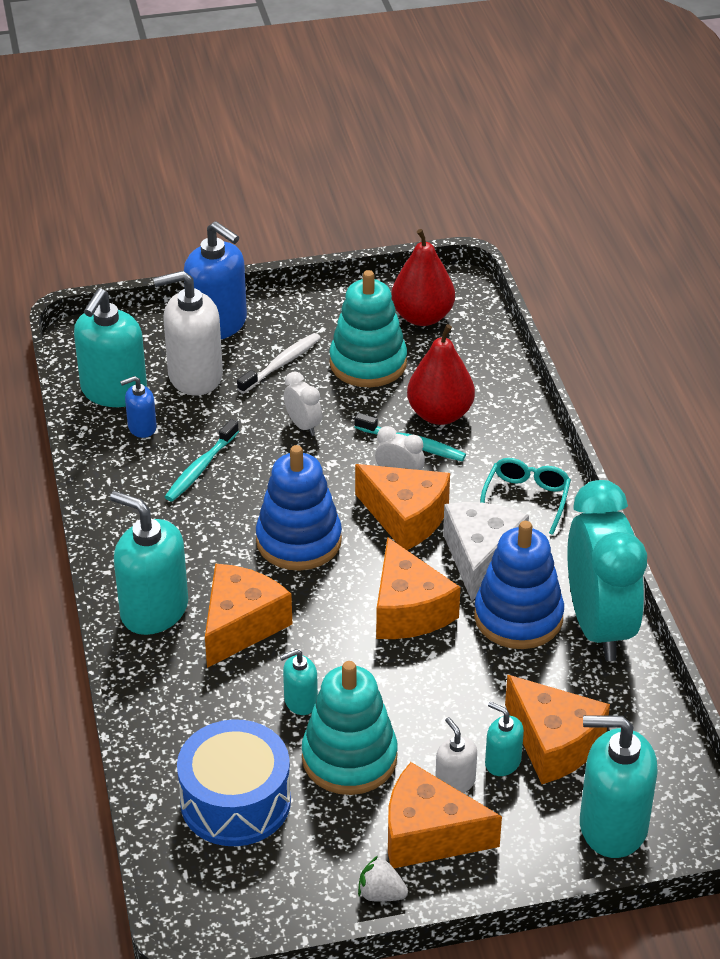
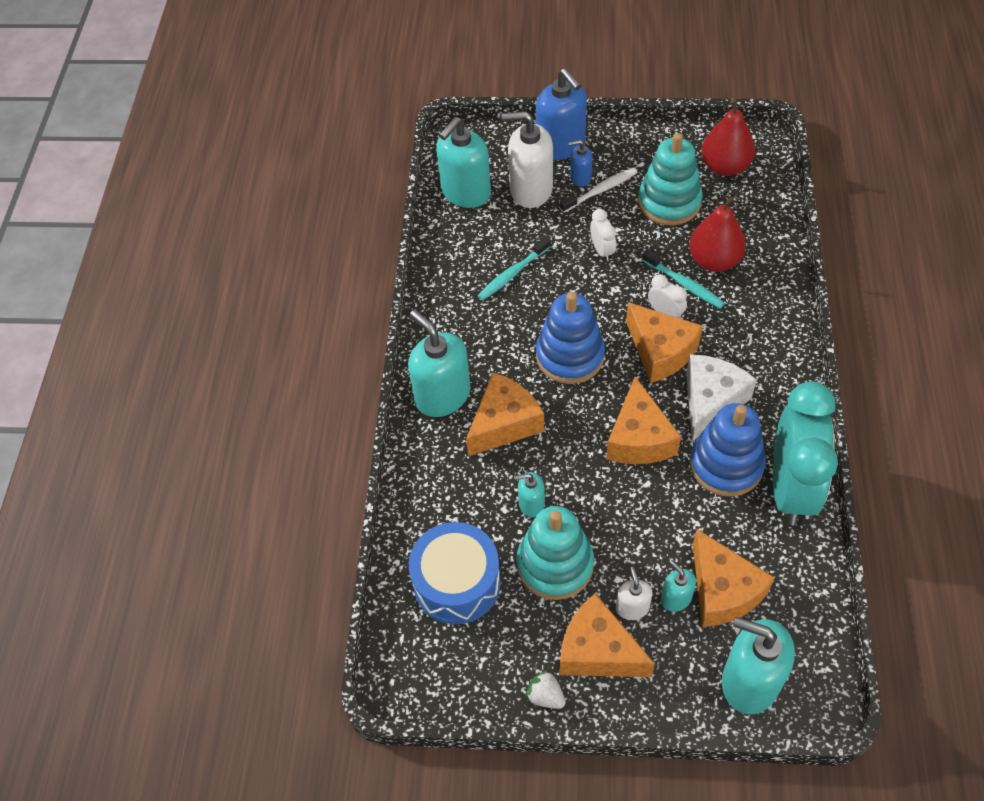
camera: 20 degrees right, 15 degrees up
blue soap dispenser [120,376,157,438] -> blue soap dispenser moved to [568,140,593,187]
turquoise glasses [480,458,571,535] -> none

